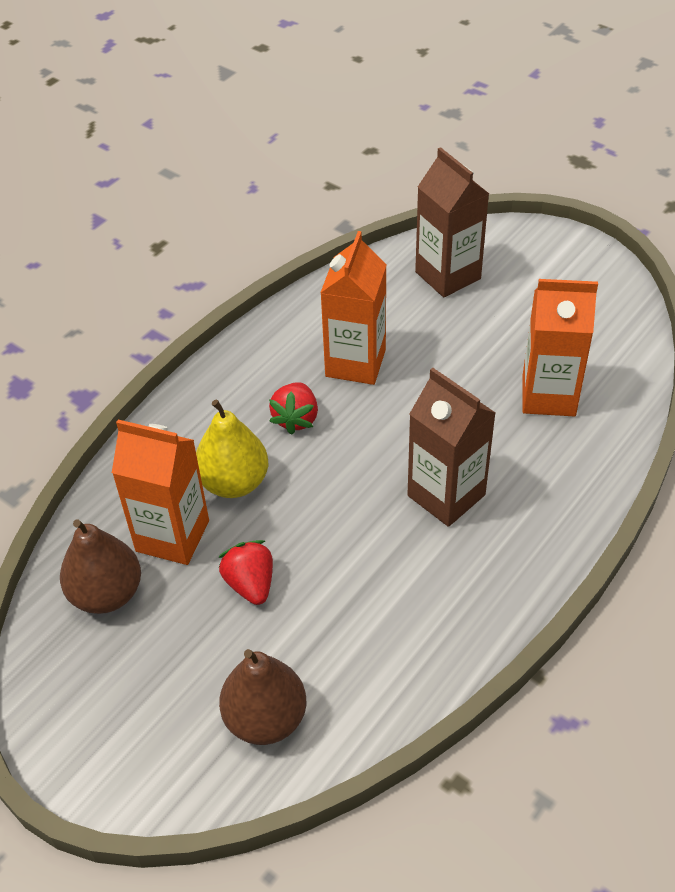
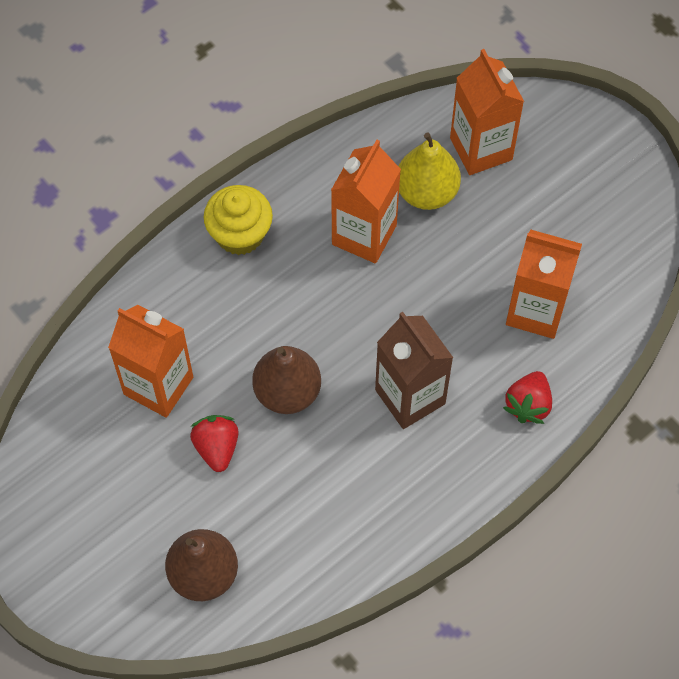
camera: 10 degrees right, 15 degrees up
brown pear [60,519,141,614] -> brown pear moved to [252,346,321,414]
yellow pear [196,399,268,498] -> yellow pear moved to [398,132,461,210]
red strawberry [269,383,318,435] -> red strawberry moved to [503,371,552,424]
brown carton [415,147,489,297] -> orange carton [450,49,524,175]
none -> yellow cupcake [204,185,273,255]

